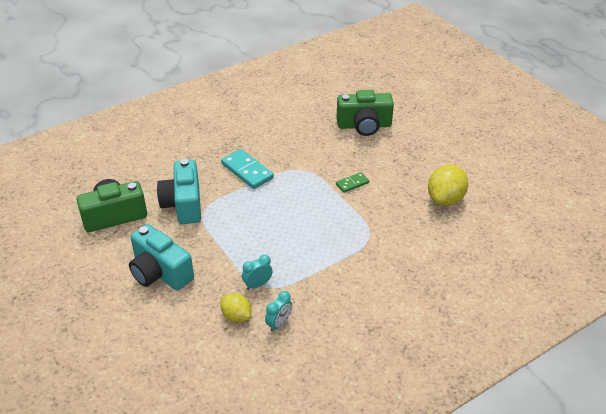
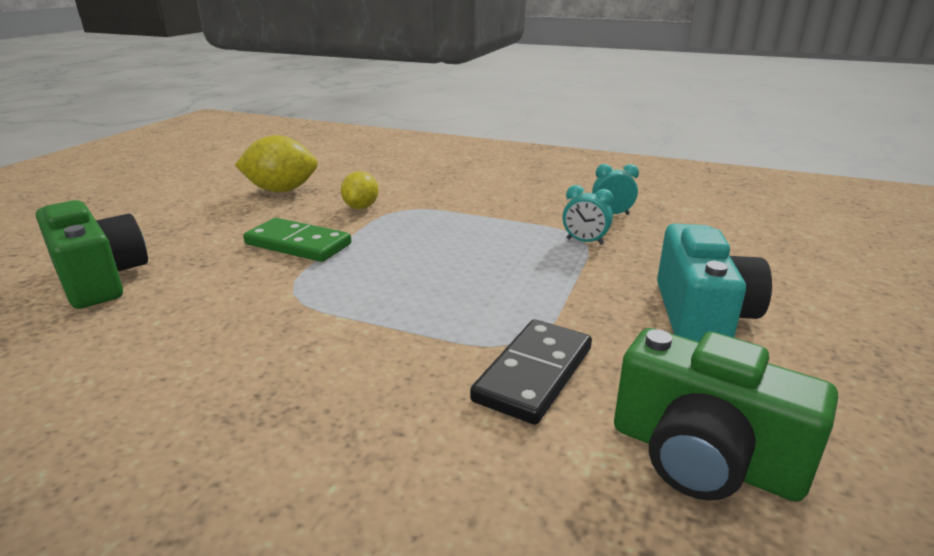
camera: 125 degrees left, 15 degrees down
turquoise camera [157,159,201,224] -> black domino [470,319,592,425]
yellow lemon [220,293,251,323] -> yellow lemon moved to [341,171,379,209]
turquoise domino [221,149,274,189] -> none
green domino [336,172,369,193] -> green domino [243,218,351,262], size x1.76

